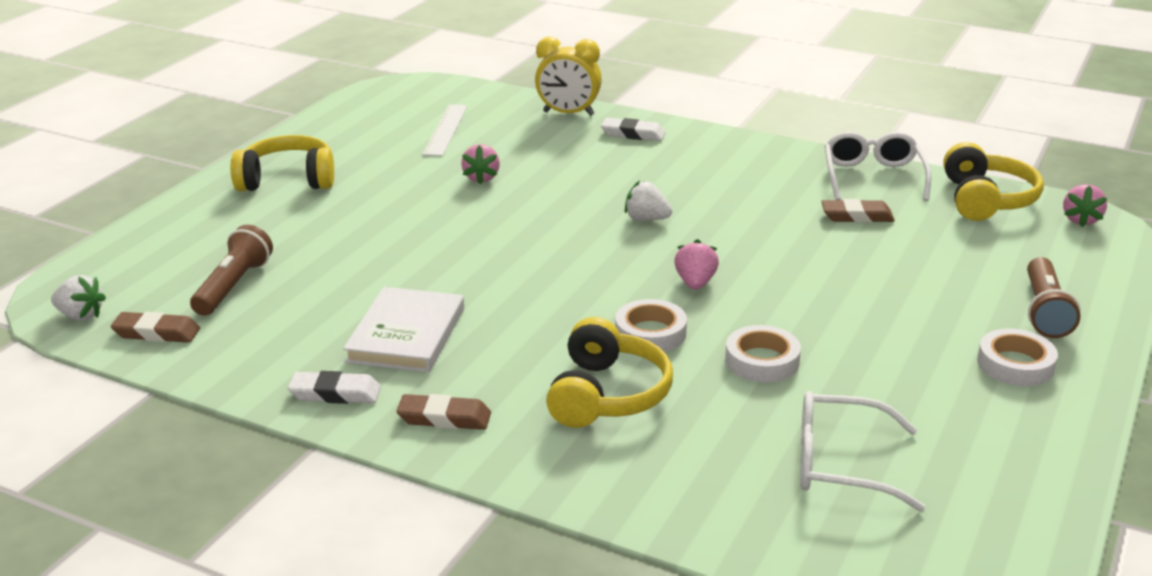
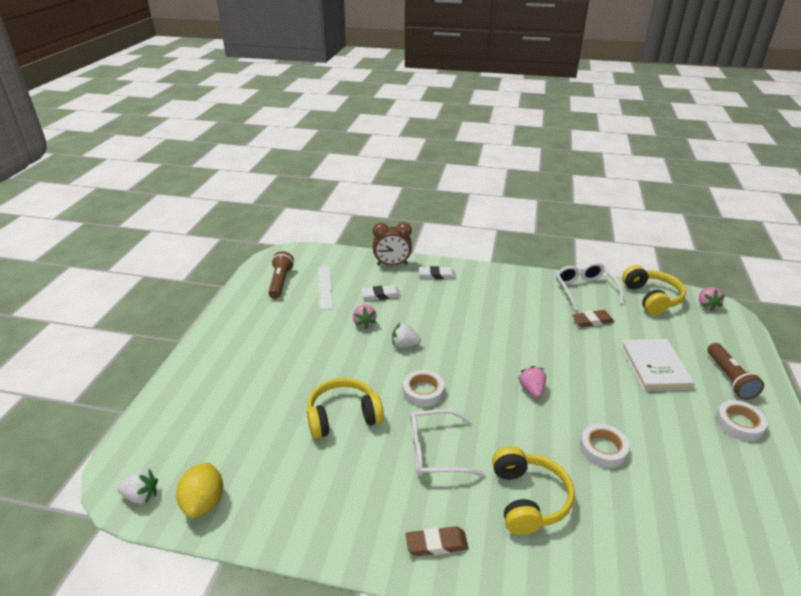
camera: 15 degrees left, 5 degrees up
brown eraser [111,312,200,343] -> yellow lemon [176,463,223,518]
brown flashlight [190,225,273,316] -> brown flashlight moved to [268,251,294,299]
yellow headphones [231,135,334,191] -> yellow headphones moved to [307,377,384,439]
white eraser [288,371,381,404] -> white eraser moved to [361,285,401,301]
white book [343,287,464,373] -> white book moved to [620,339,695,391]
yellow clock [535,37,602,116] -> brown clock [373,222,412,265]
white tape [615,299,687,352] -> white tape moved to [403,370,444,407]
white strawberry [625,181,672,221] -> white strawberry moved to [392,323,421,348]
white glasses [800,391,925,511] -> white glasses moved to [410,409,485,477]

